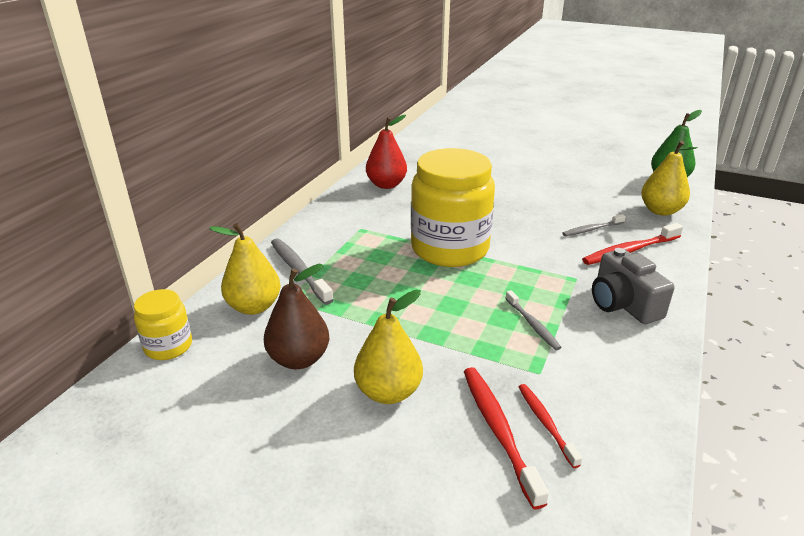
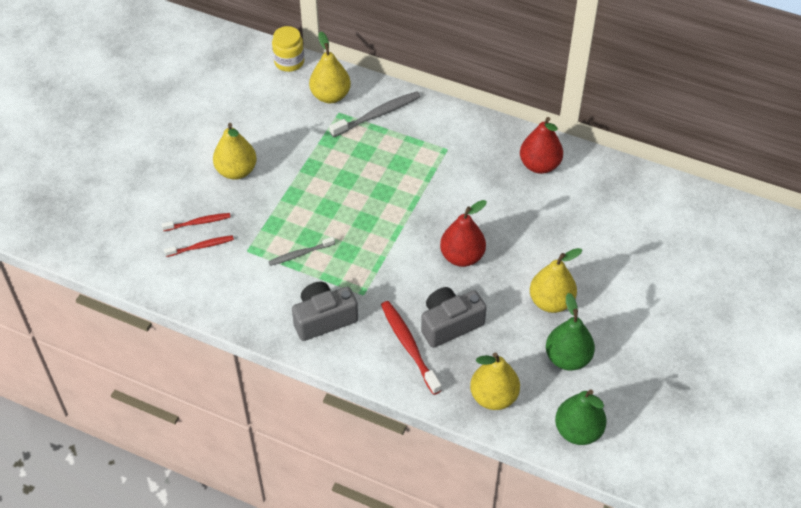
camera: 90 degrees right, 20 degrees up
brown pear [264,264,329,369] -> none
yellow jar [411,148,495,267] -> none
red toothbrush [464,367,549,509] -> red toothbrush [161,213,231,231], size x0.62
grey toothbrush [563,214,626,236] -> grey camera [421,287,487,348]
none -> red pear [440,200,487,267]
none -> yellow pear [530,248,582,313]
none -> green pear [546,293,595,370]

